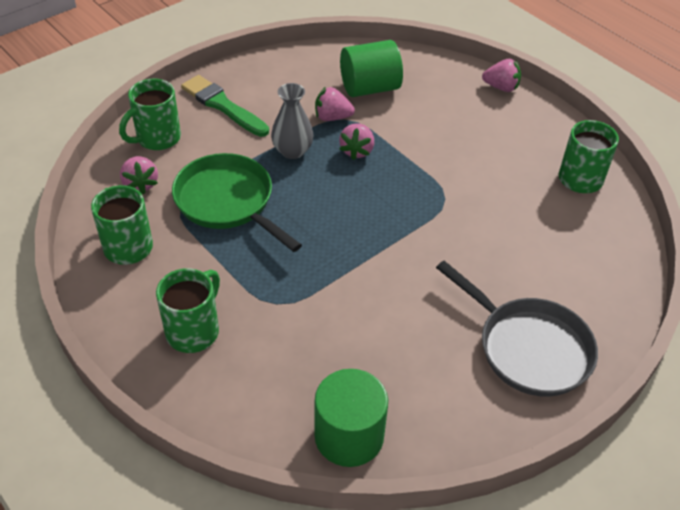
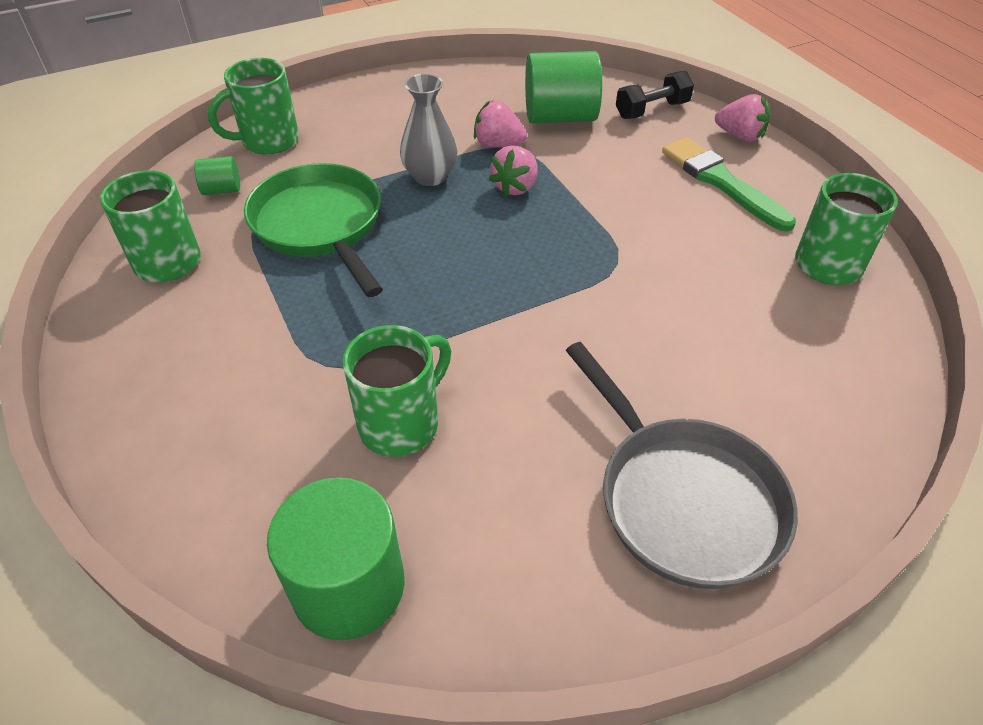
camera: 15 degrees right, 0 degrees up
pink strawberry [120,156,158,194] -> green cylinder [194,156,240,195]
green mug [156,268,220,353] -> green mug moved to [343,325,451,457]
green brush [181,75,269,137] -> green brush moved to [662,137,796,231]
none -> black dumbbell [616,71,694,119]

